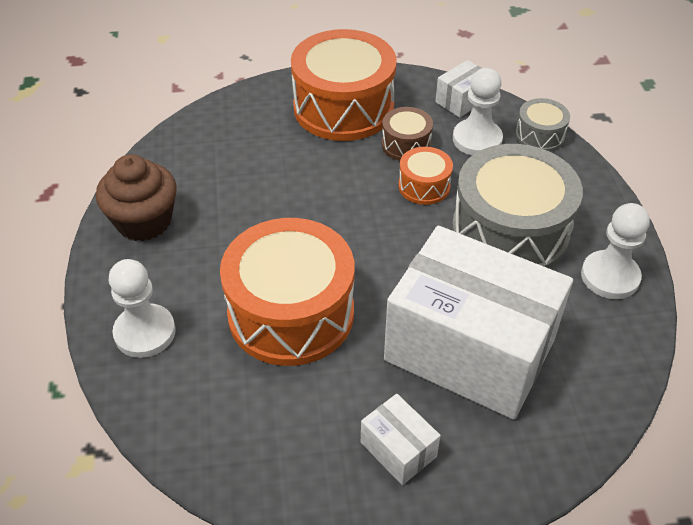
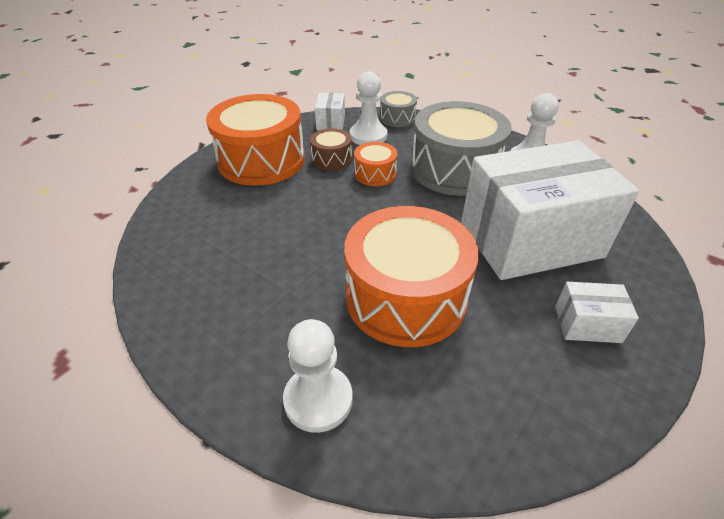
camera: 45 degrees left, 5 degrees down
brown cupcake [96,154,177,241] -> none

